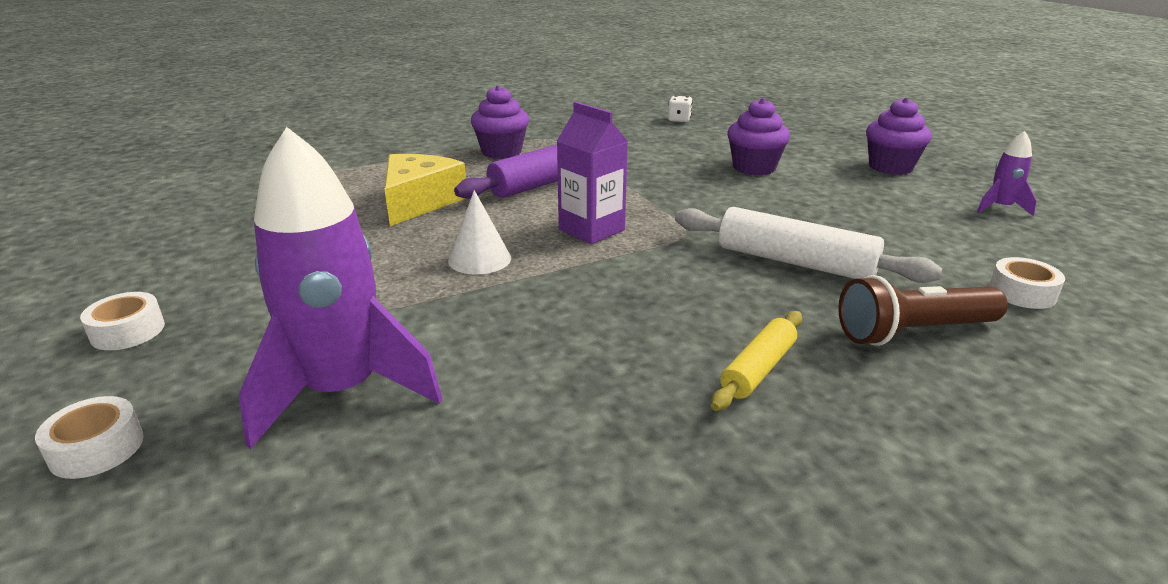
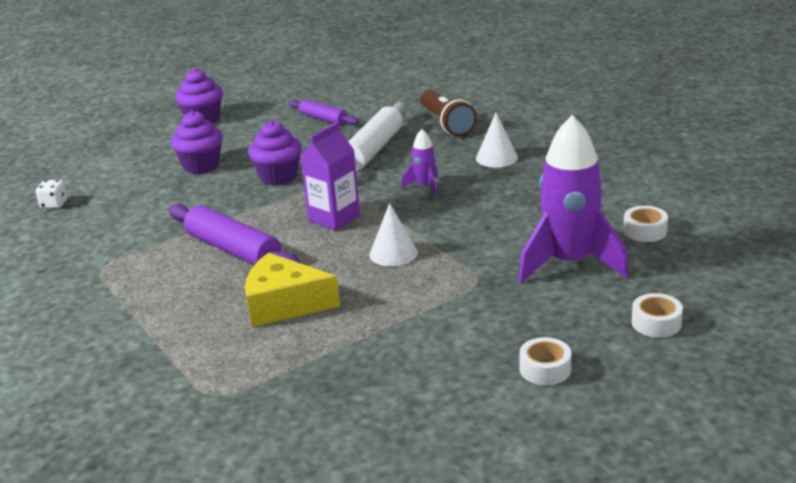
camera: 95 degrees left, 0 degrees up
purple cupcake [471,85,529,159] -> purple cupcake moved to [248,120,302,186]
yellow rolling pin [711,311,802,411] -> white cone [476,113,518,167]
purple rocket [977,131,1037,216] -> purple rocket moved to [401,129,438,196]
white tape [989,257,1065,309] -> white tape moved to [624,206,668,242]
none -> purple rolling pin [289,99,359,125]

